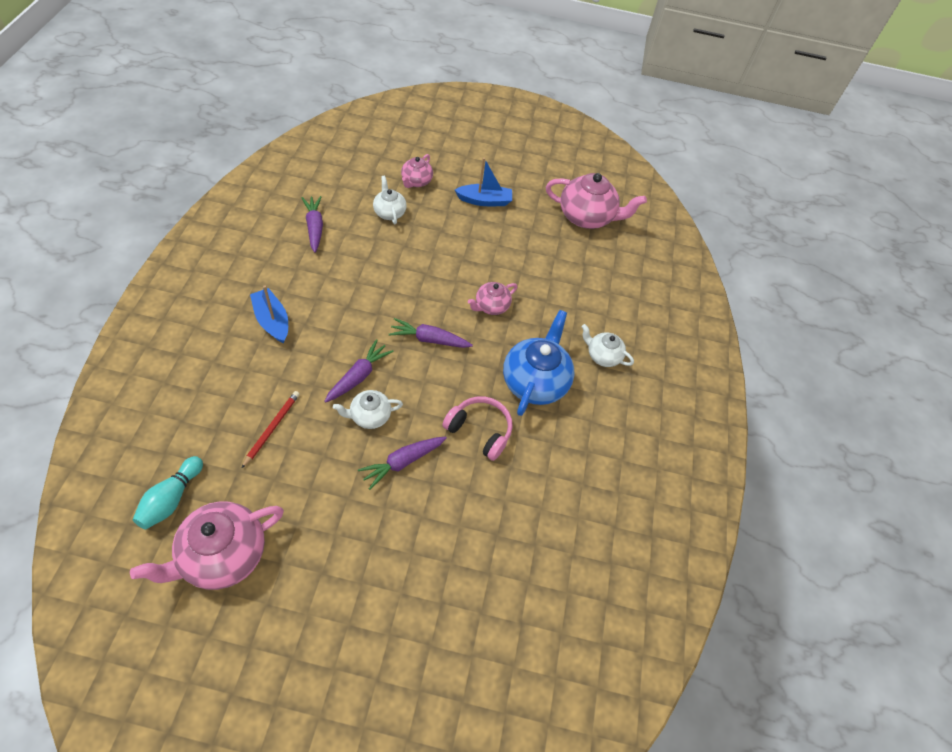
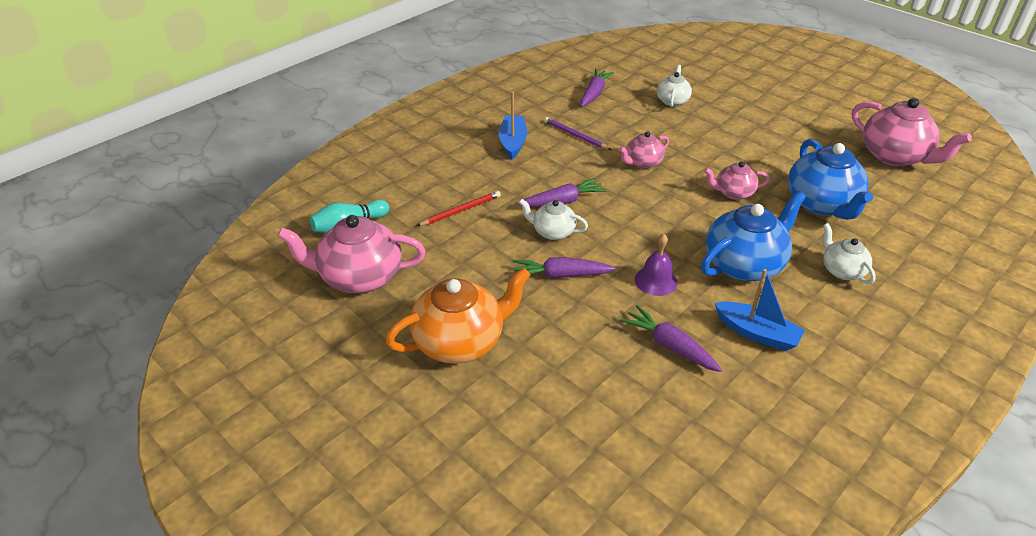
camera: 40 degrees right, 15 degrees down
purple carrot [389,318,473,348] -> purple carrot moved to [620,305,722,372]
pink teapot [401,154,433,188] -> pink teapot moved to [619,132,669,169]
pink headphones [442,396,513,461] -> purple bell [635,234,678,296]
blue boat [455,157,512,206] -> blue boat moved to [715,269,805,351]
none -> orange teapot [386,267,530,364]
none -> purple pencil [544,117,611,150]
none -> blue teapot [788,139,873,220]

